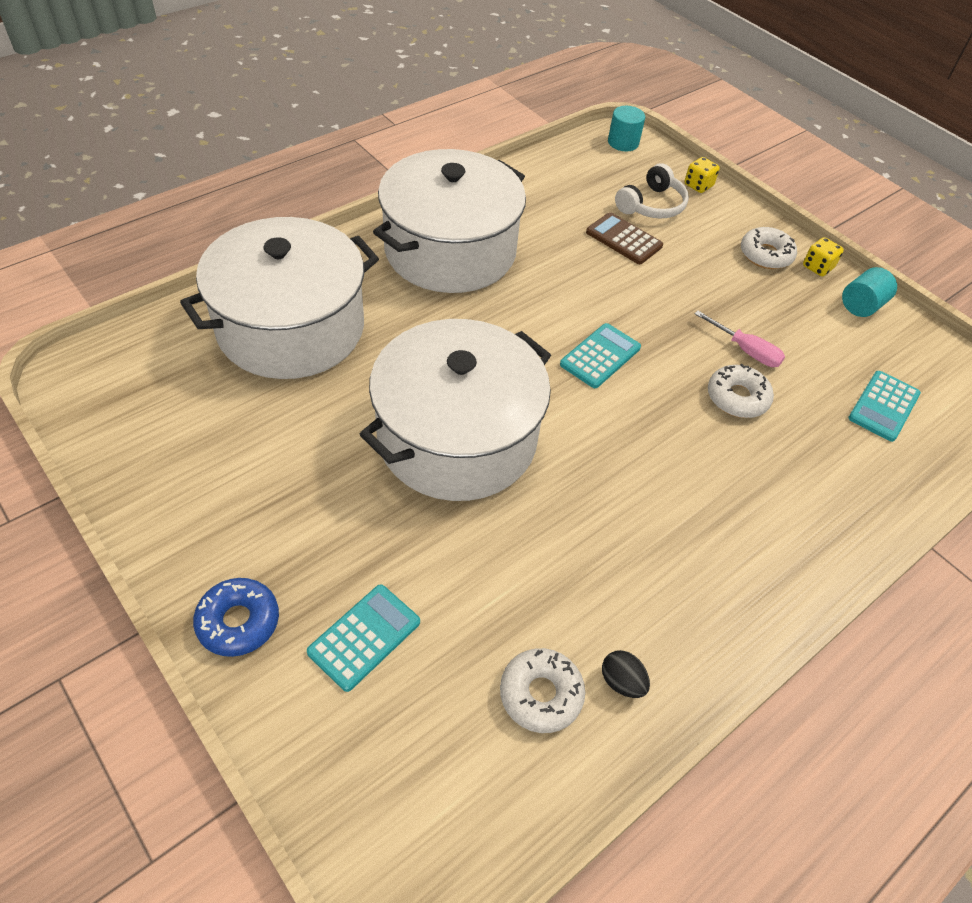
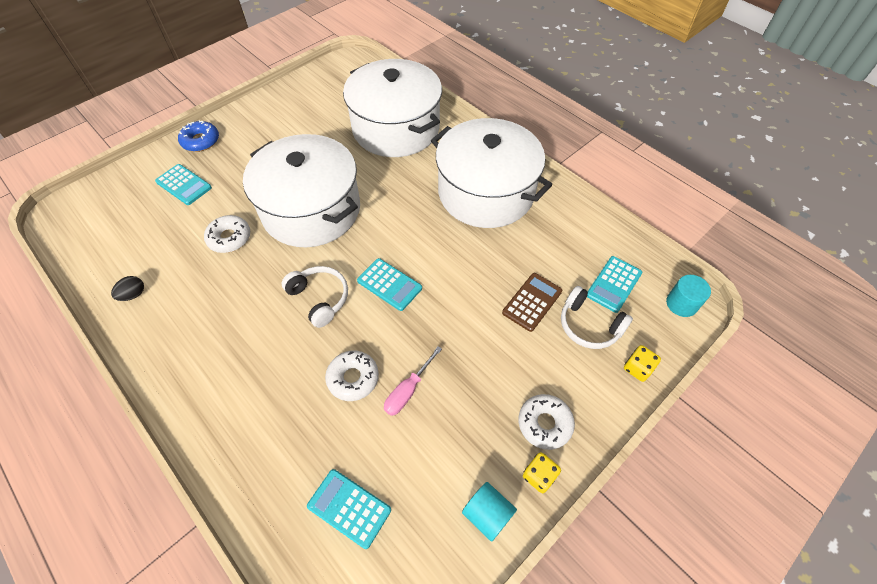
camera: 90 degrees right, 5 degrees up
white donut [500,648,585,733] -> white donut moved to [204,215,250,253]
none -> white headphones [282,266,348,328]
none -> turquoise calculator [587,256,642,313]

